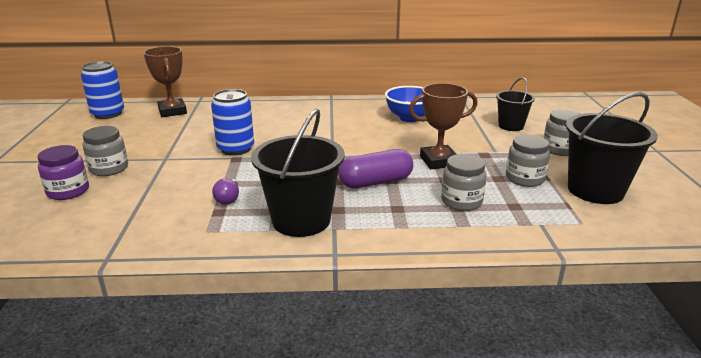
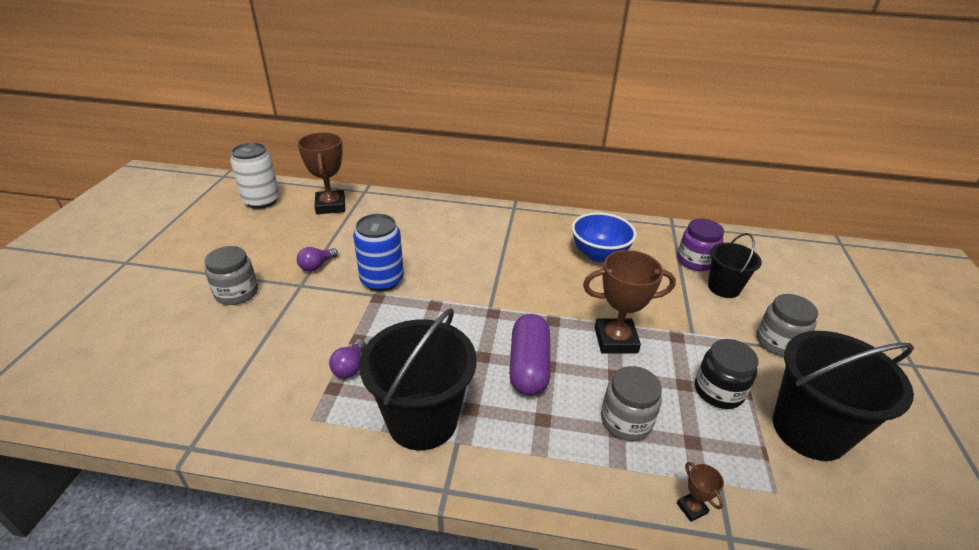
camera: 10 degrees right, 10 degrees up
purple jar [37,145,89,200] -> purple jar moved to [677,219,724,271]
blue can [81,61,124,119] -> white can [230,143,279,209]
purple capsule [338,149,413,188] -> purple capsule turned 75 degrees counterclockwise [509,314,550,396]
grey jar [506,134,550,187] -> black jar [695,339,758,409]
none -> purple light bulb [297,247,338,272]
none -> brown trophy [677,462,724,522]

